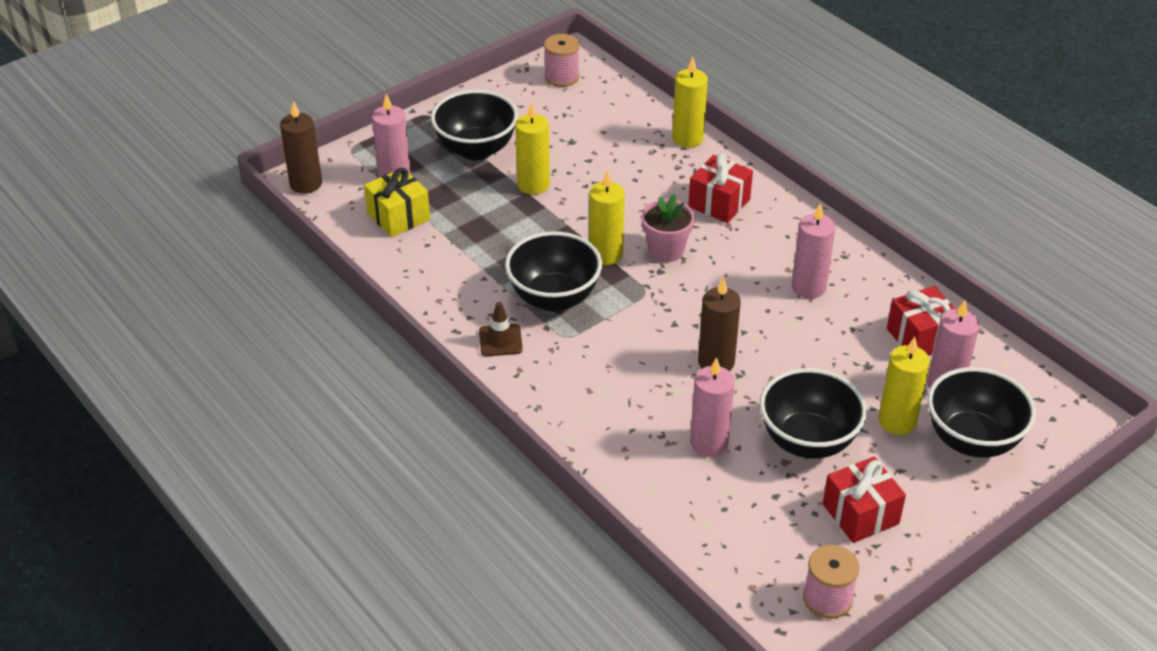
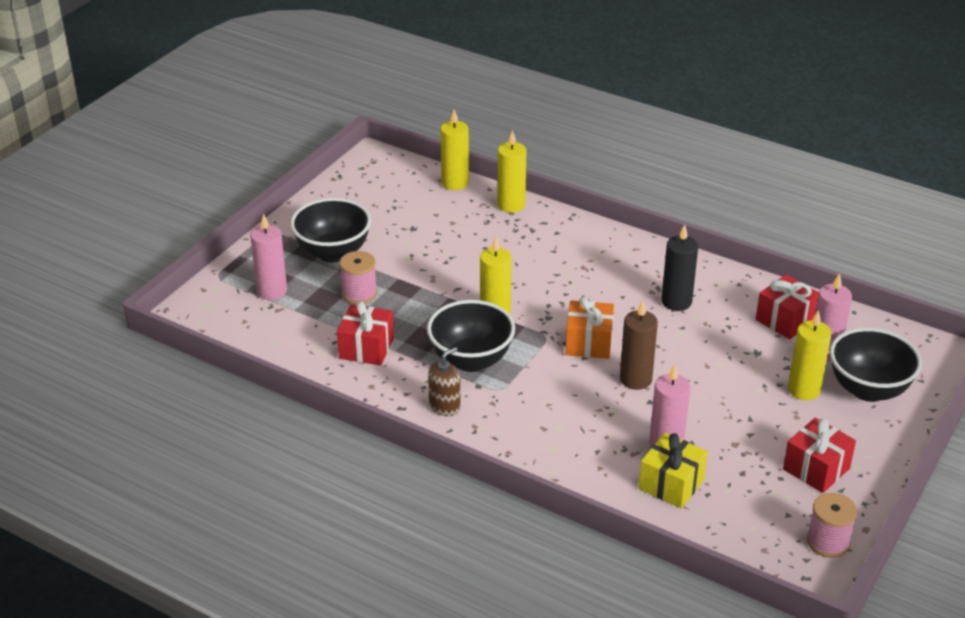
camera: 20 degrees left, 5 degrees down
brown candle [280,101,322,194] -> none
yellow gift [364,168,430,237] -> yellow gift moved to [639,433,708,508]
brown traffic cone [479,302,523,356] -> brown soap dispenser [428,347,461,416]
yellow candle [515,102,550,195] -> yellow candle moved to [440,109,469,190]
pink spool [544,34,580,87] -> pink spool moved to [339,251,377,304]
pink flower pot [641,194,695,262] -> none
red gift [688,154,753,223] -> red gift moved to [337,302,394,366]
black bowl [759,368,867,459] -> none
pink candle [792,203,835,299] -> black candle [661,224,698,311]
none -> orange gift [565,297,614,359]

